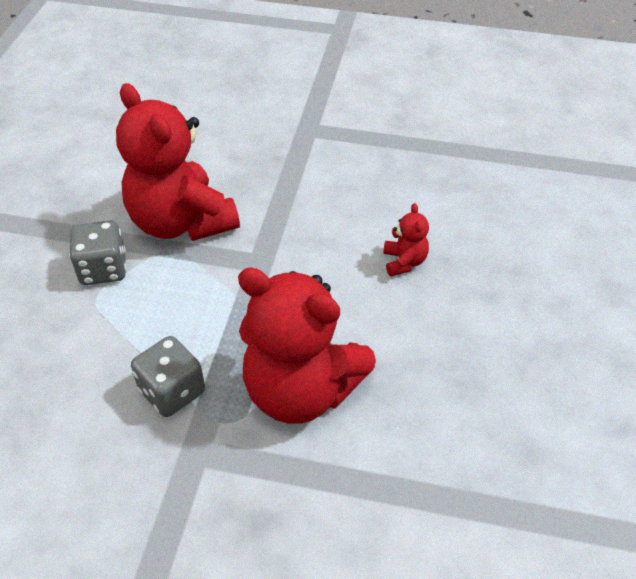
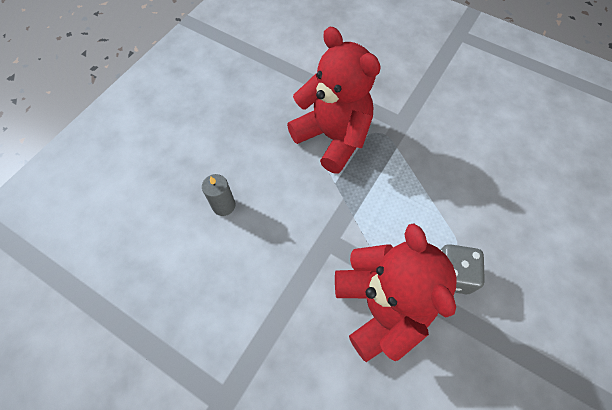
camera: 160 degrees left, 15 degrees up
grey dice [131,336,205,417] -> none
red teddy bear [383,203,429,276] -> grey candle [202,174,236,216]

